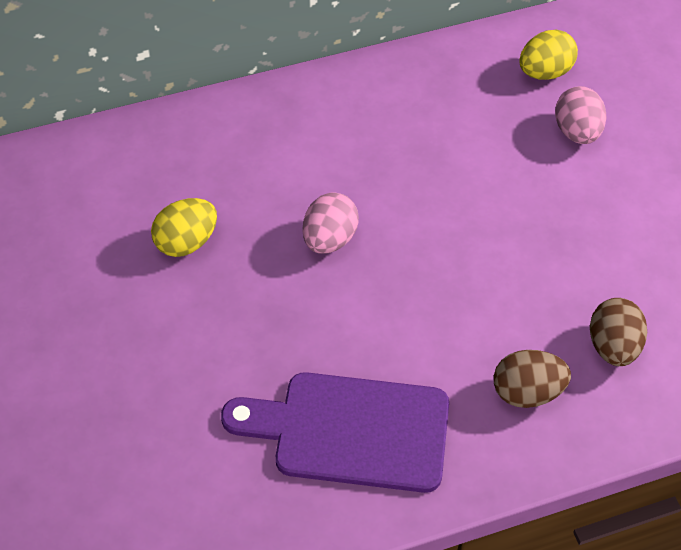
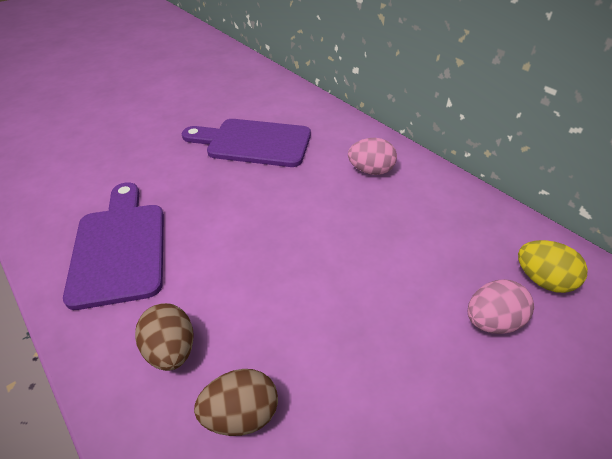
camera: 70 degrees right, 10 degrees down
yellow egg [151,198,217,257] -> purple cutting board [182,119,311,167]
pink egg [303,193,359,254] -> pink egg moved to [348,138,397,175]

